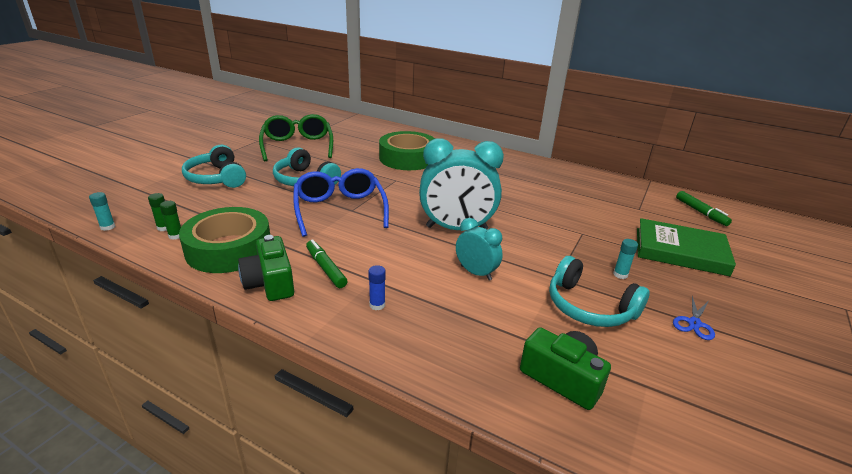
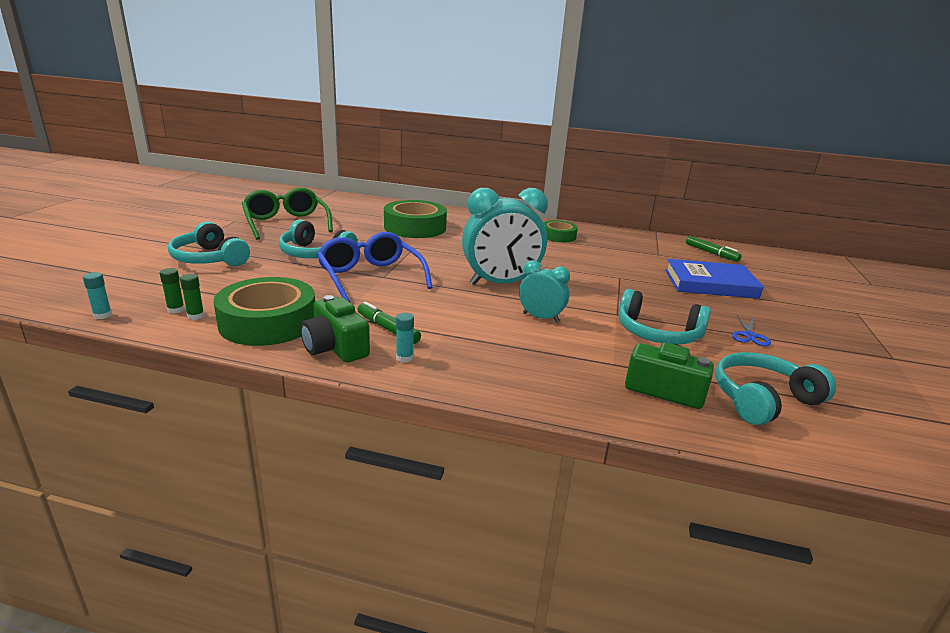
camera: 15 degrees left, 5 degrees down
blue glue stick [368,265,386,310] -> none
turquoise glue stick [613,239,638,279] -> turquoise glue stick moved to [396,313,414,363]
green book [637,218,736,276] -> blue book [665,259,764,299]
none -> green tape [543,220,578,242]
none -> turquoise headphones [715,352,836,425]

